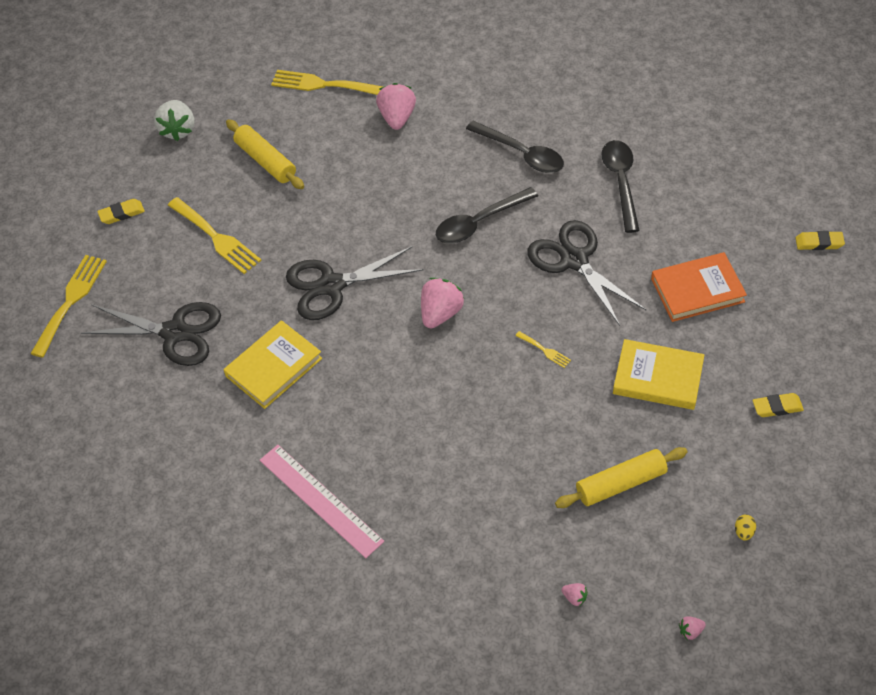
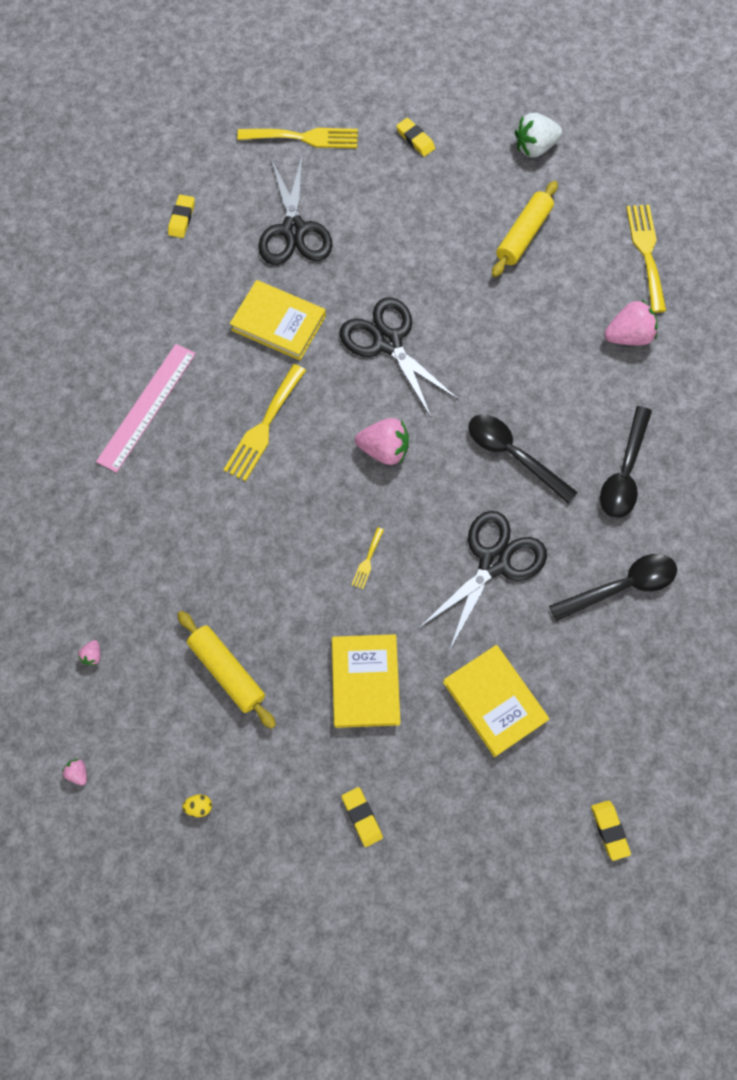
camera: 70 degrees right, 15 degrees up
yellow fork [168,197,262,274] -> yellow fork moved to [223,364,306,481]
orange book [651,252,747,322] -> yellow book [443,645,549,757]
none -> yellow eraser [168,195,195,238]

